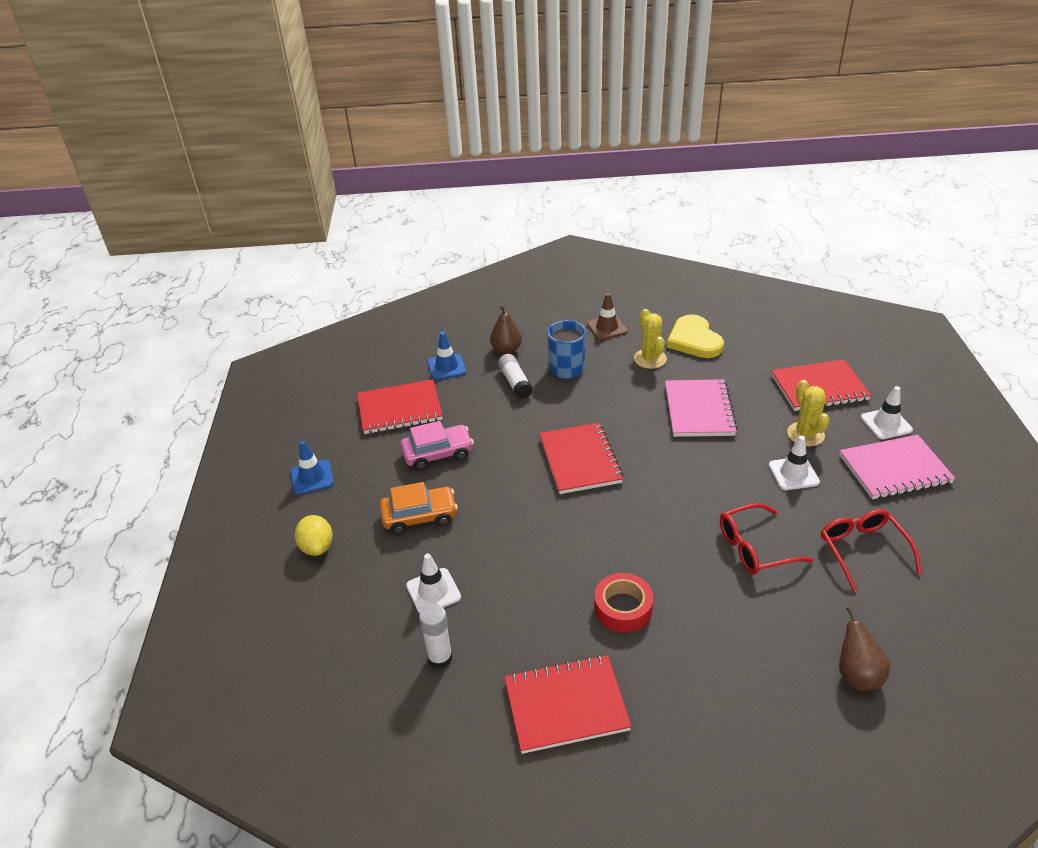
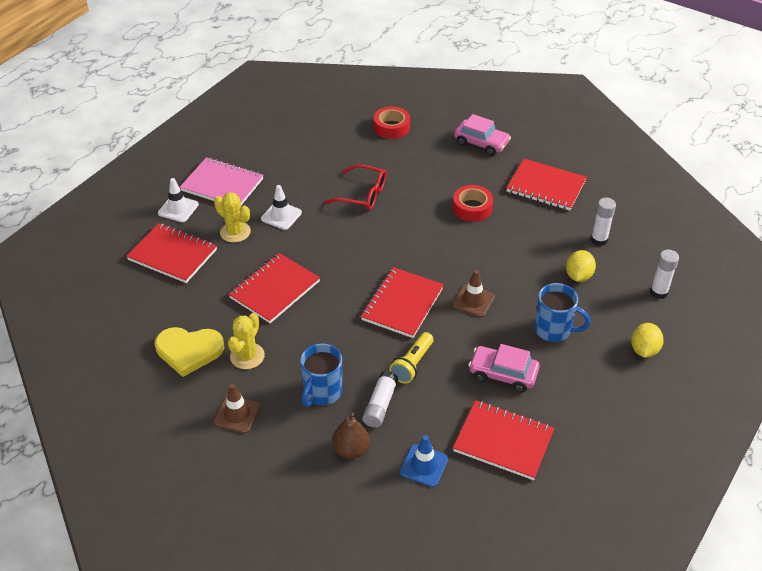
camera: 145 degrees left, 5 degrees up
blue traffic cone [291,441,334,495] -> none
orange car [380,482,458,535] -> blue mug [535,283,591,342]
white traffic cone [406,554,461,614] -> yellow lemon [566,250,596,282]
pink notebook [665,379,738,437] -> red notebook [228,253,320,323]
yellow heart [667,315,724,358] -> yellow heart turned 75 degrees clockwise [155,327,224,377]
yellow cactus [787,380,830,447] -> yellow cactus turned 75 degrees counterclockwise [214,192,251,243]
red glasses [821,509,921,591] -> none
brown pear [839,606,890,691] -> red tape [374,106,410,139]
none -> yellow flashlight [389,332,433,384]
none -> brown traffic cone [452,270,495,318]
none -> pink car [454,114,511,156]
none -> white glue stick [650,250,679,299]

